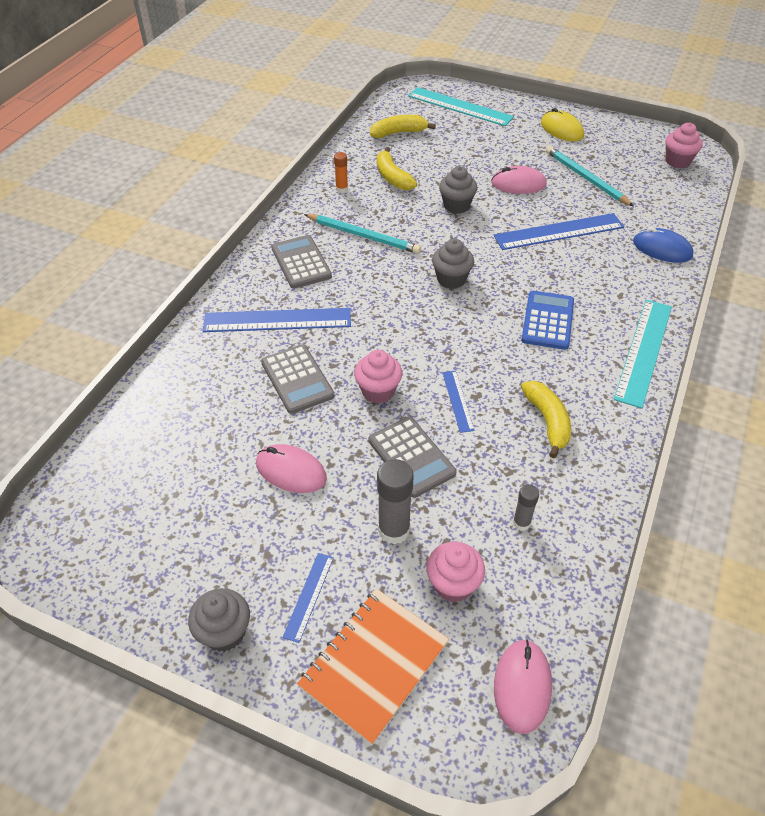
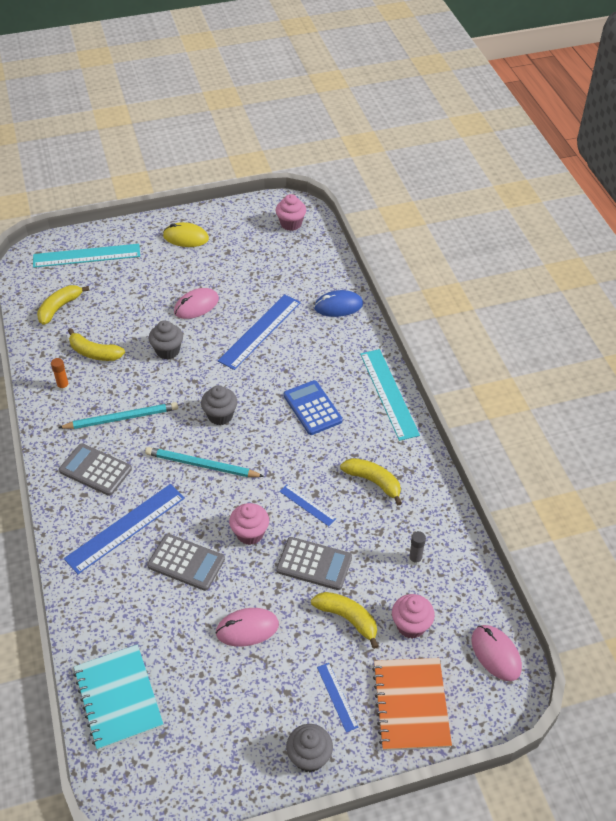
camera: 40 degrees left, 0 degrees up
grey glue stick [377,459,414,545] -> yellow banana [311,592,378,649]
turquoise pencil [546,146,634,206] -> turquoise pencil moved to [145,447,265,477]
none -> turquoise notebook [73,644,163,751]

